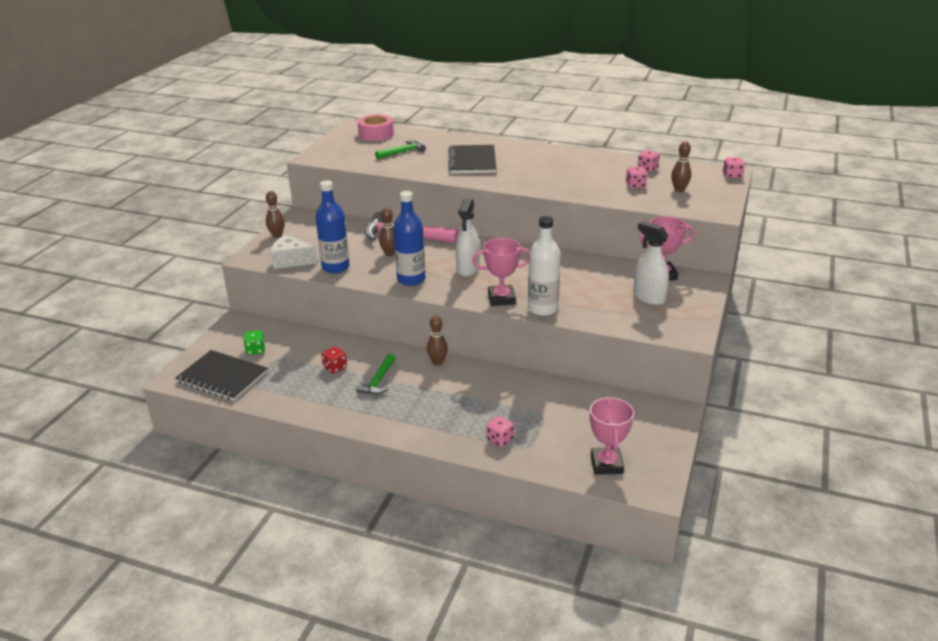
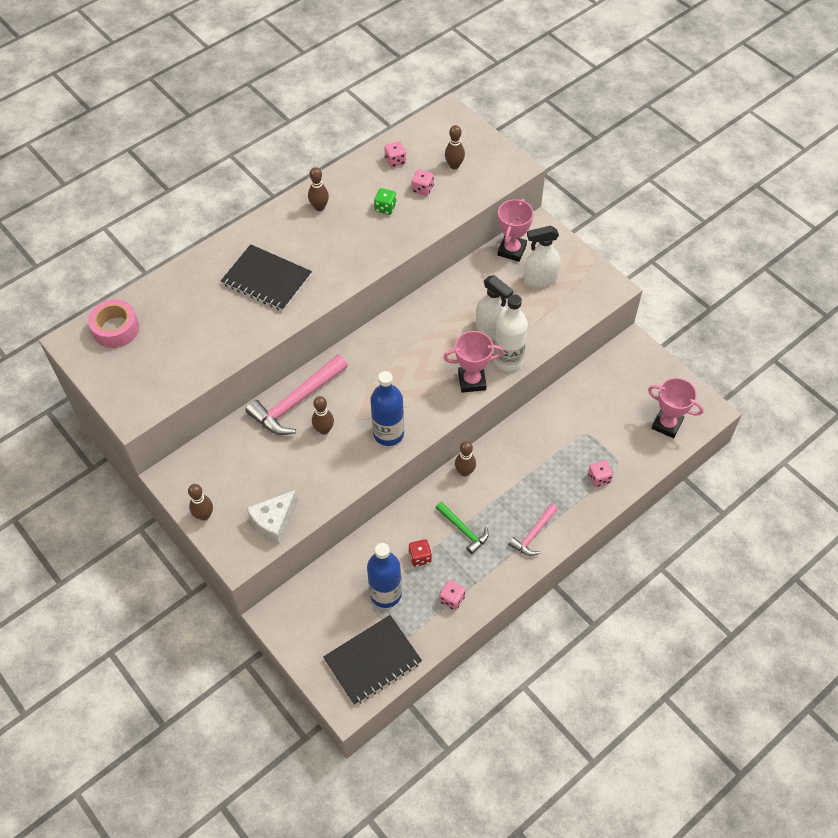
camera: 60 degrees left, 25 degrees up
green dice [243,330,265,355] -> green dice moved to [374,188,397,215]
blue bottle [316,180,350,273] -> blue bottle moved to [367,543,402,608]
green hammer [375,141,426,159] -> none
white spray bottle [456,198,480,277] -> white spray bottle moved to [476,275,513,341]
pink trophy [472,238,530,306] -> pink trophy turned 60 degrees clockwise [443,331,504,393]
pink dice [723,157,745,178] -> pink dice moved to [439,580,465,610]
none -> brown bowling pin [308,167,329,211]
none -> pink hammer [508,504,558,556]

